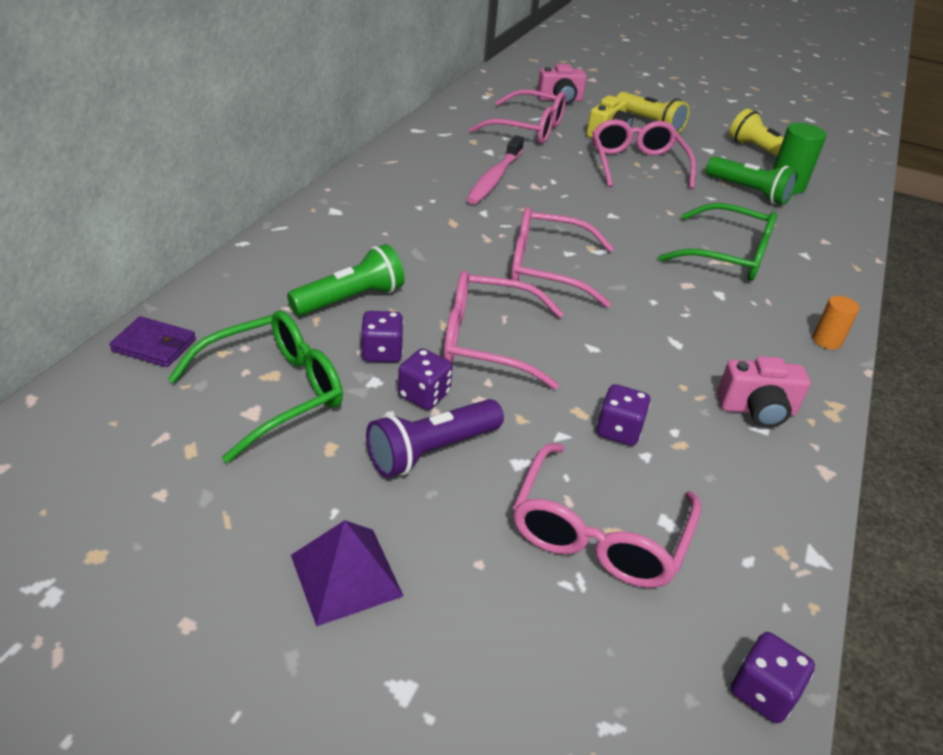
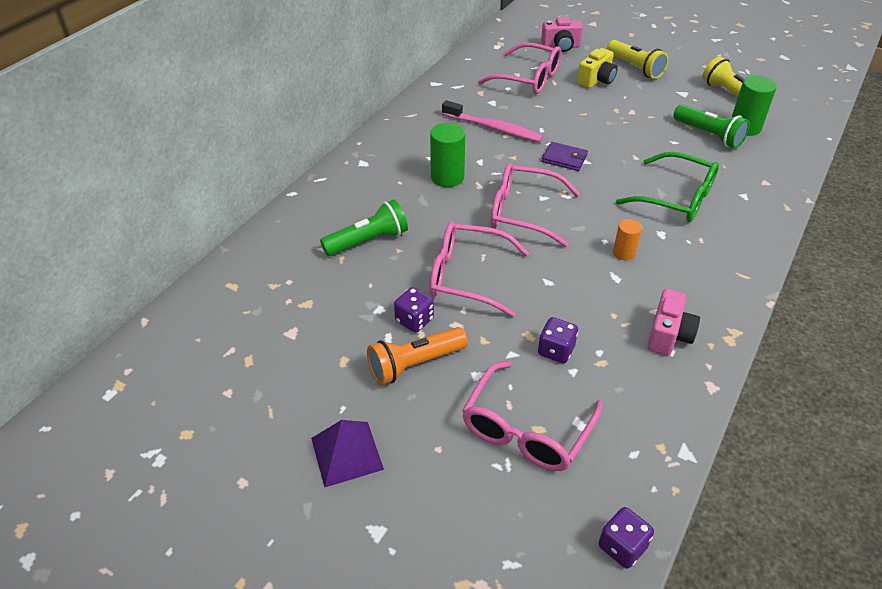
camera: 10 degrees right, 5 degrees up
purple wallet [109,316,196,367] -> purple wallet moved to [542,142,588,171]
green glasses [168,310,343,463] -> none
purple dice [361,311,404,362] -> none
purple flashlight [366,399,504,478] -> orange flashlight [367,327,468,385]
pink toothbrush [466,135,524,205] -> pink toothbrush turned 90 degrees counterclockwise [442,100,543,142]
pink glasses [592,119,696,189] -> none
pink camera [717,356,811,428] -> pink camera turned 75 degrees counterclockwise [647,289,700,356]
orange cylinder [813,296,860,350] -> orange cylinder moved to [613,219,642,260]
none -> green cylinder [430,123,465,187]

